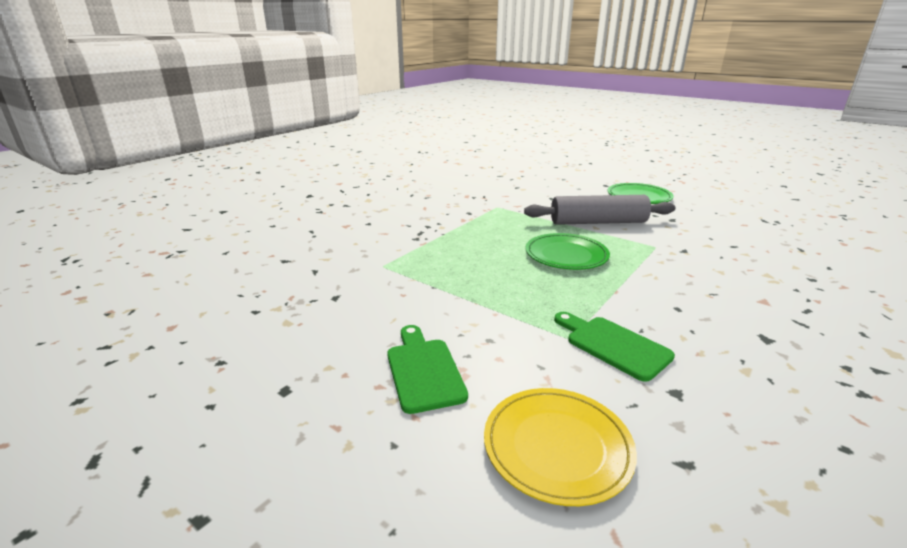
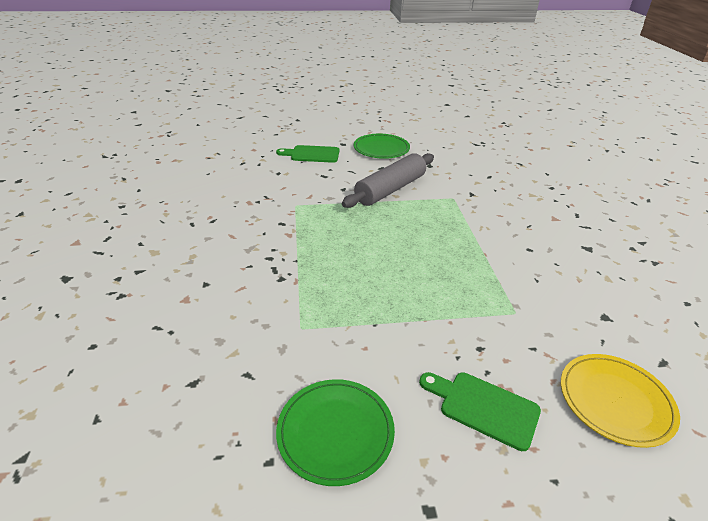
camera: 45 degrees left, 10 degrees up
green plate [526,233,610,270] -> green plate moved to [276,379,395,486]
green cutting board [554,312,675,382] -> green cutting board moved to [276,145,339,163]

